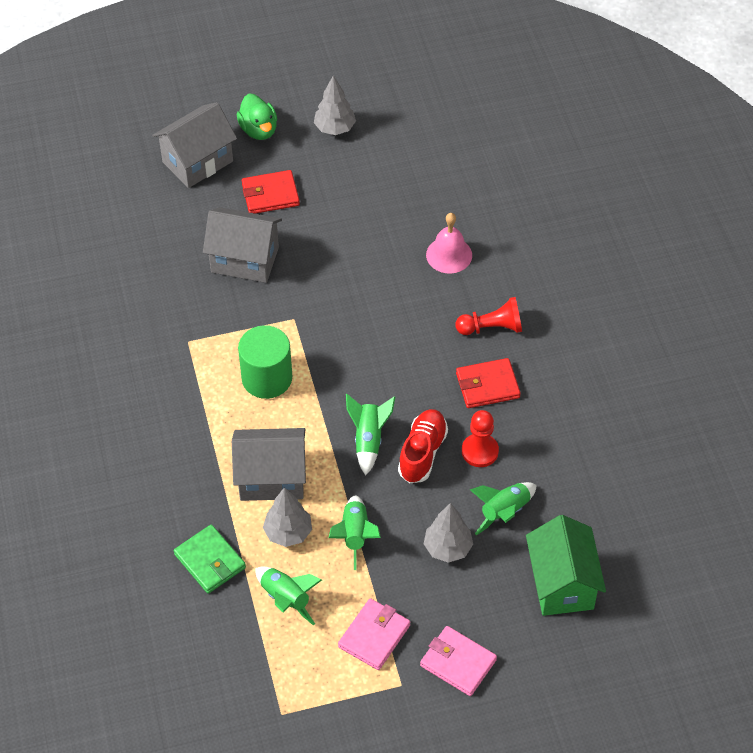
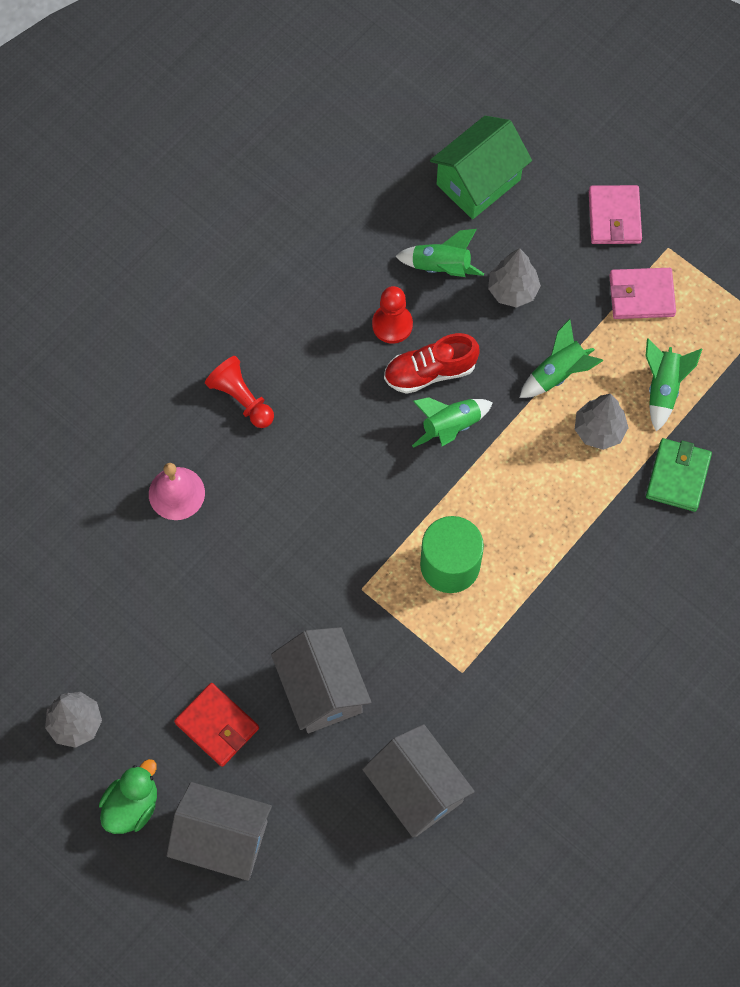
camera: 125 degrees left, 15 degrees up
grey house [232,428,306,501] -> grey house moved to [362,724,475,837]
red wallet [456,358,521,408] -> none

